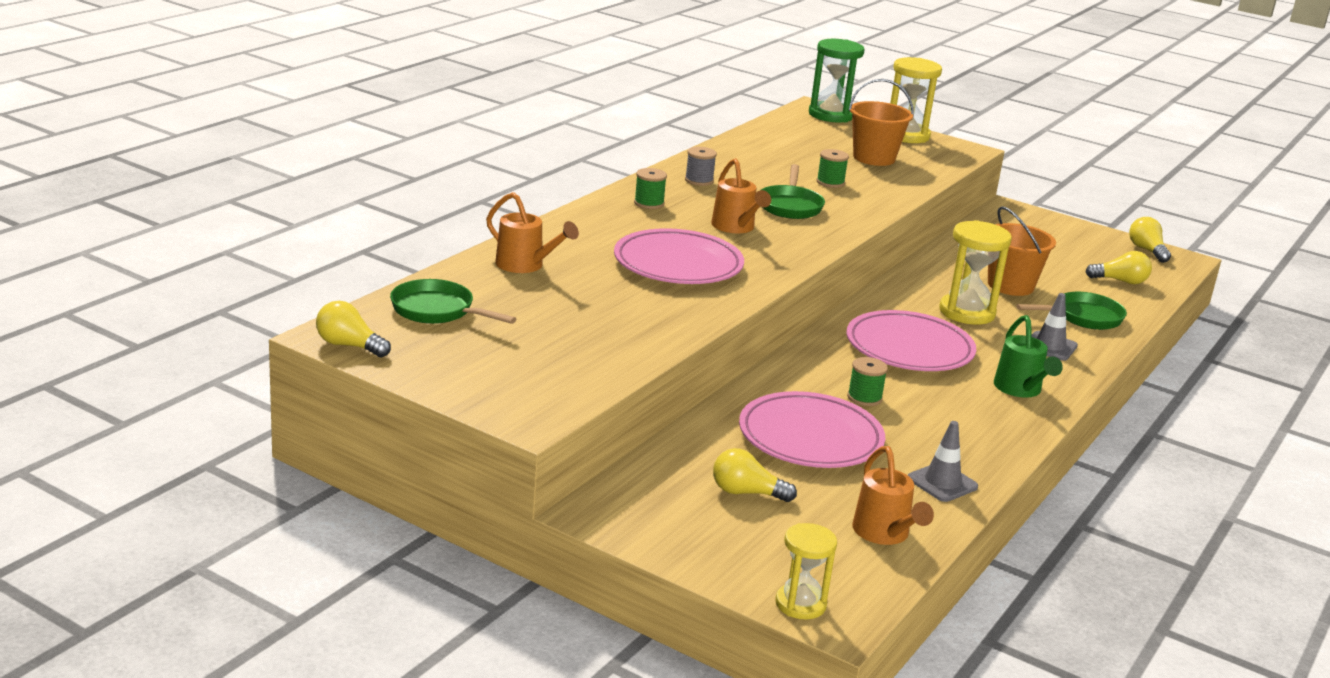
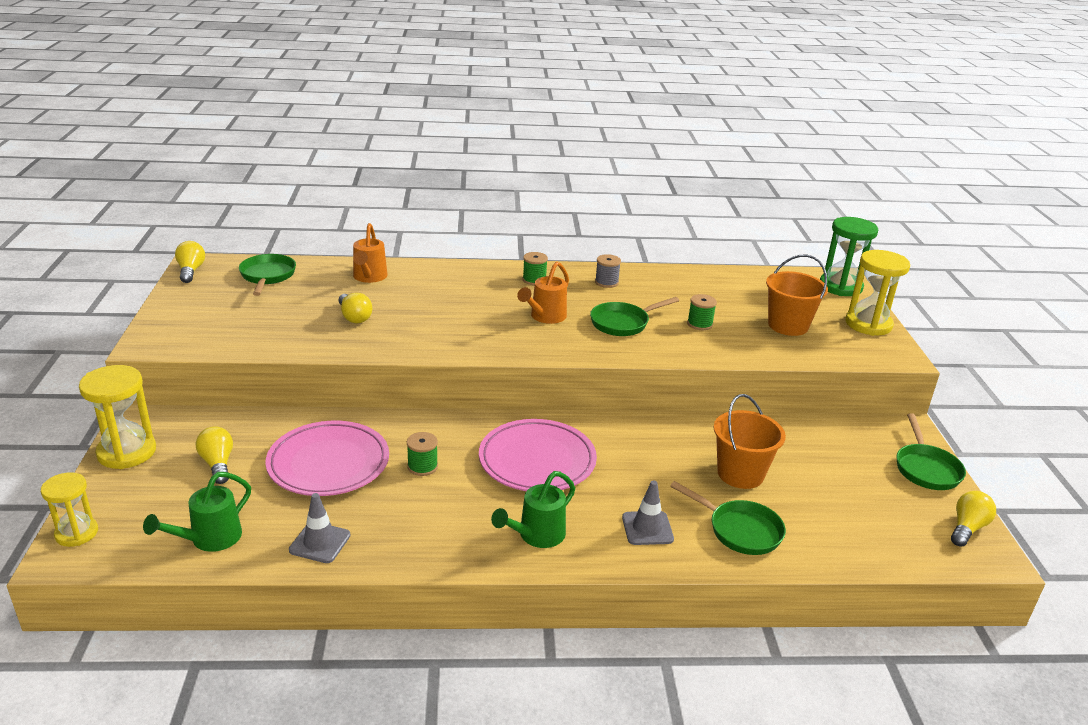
camera: 55 degrees right, 5 degrees up
pink plate [614,228,744,284] -> none
orange watering can [852,446,934,545] -> green watering can [143,472,251,552]
yellow hourglass [939,220,1012,325] -> yellow hourglass moved to [79,365,156,469]
yellow light bulb [1085,251,1152,284] -> yellow light bulb moved to [339,293,372,324]
none -> green pan [897,413,966,490]

